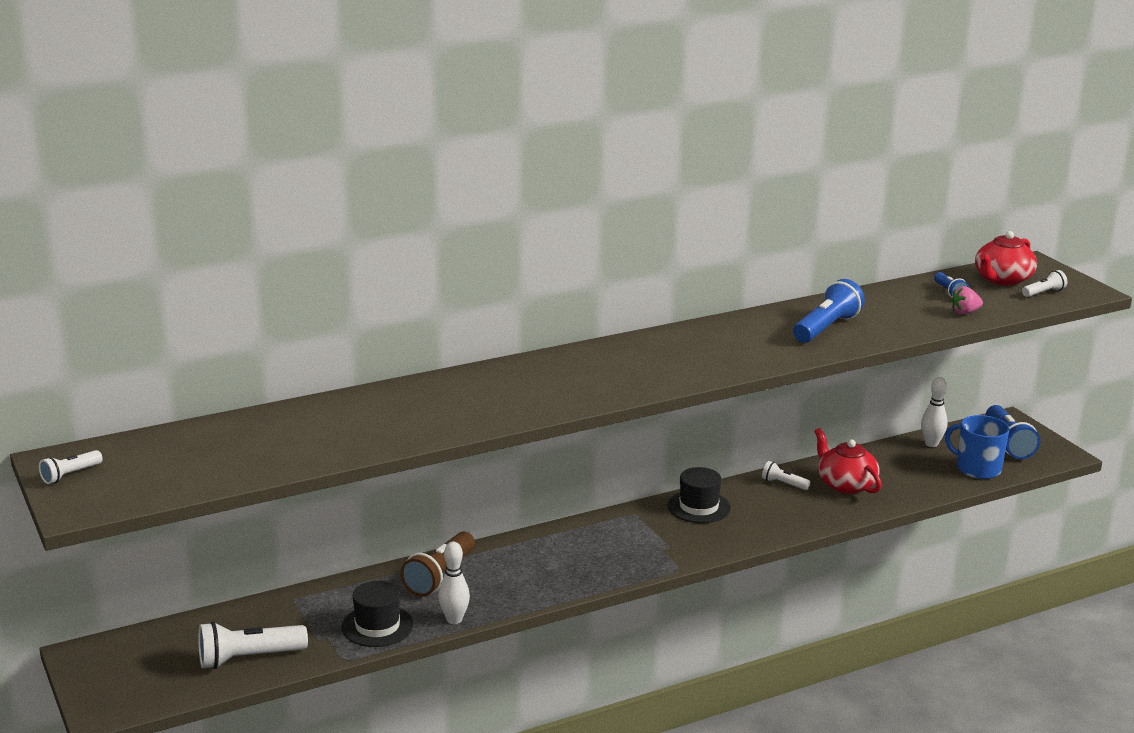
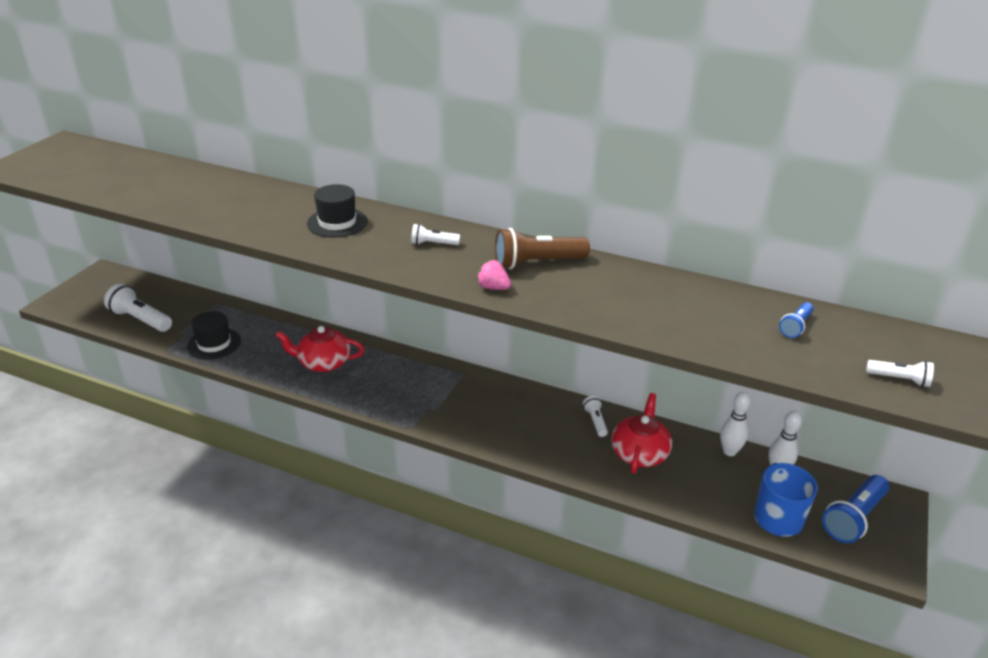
camera: 50 degrees right, 10 degrees up
white flashlight [39,450,102,484] -> white flashlight moved to [411,224,460,245]
brown flashlight [400,532,475,596] -> brown flashlight moved to [495,228,590,269]
white bowling pin [438,542,470,624] -> white bowling pin moved to [720,392,751,456]
black hat [668,467,731,523] -> black hat moved to [307,184,368,238]
blue flashlight [793,279,865,343] -> none
pink strawberry [950,286,983,315] -> pink strawberry moved to [477,260,511,290]
red teapot [975,231,1037,286] -> red teapot moved to [275,326,364,372]

